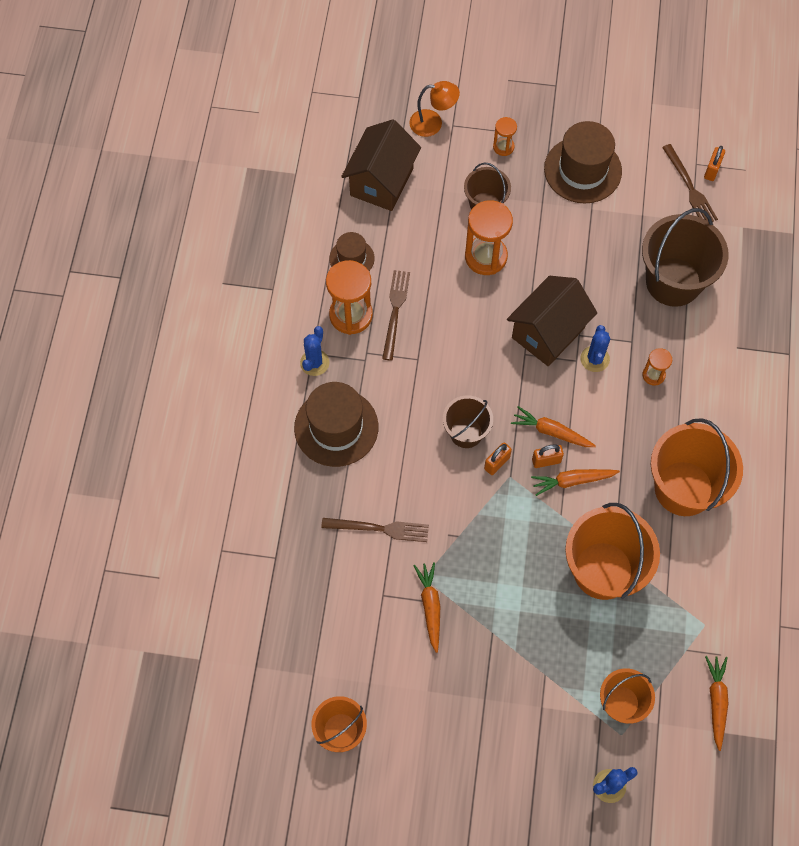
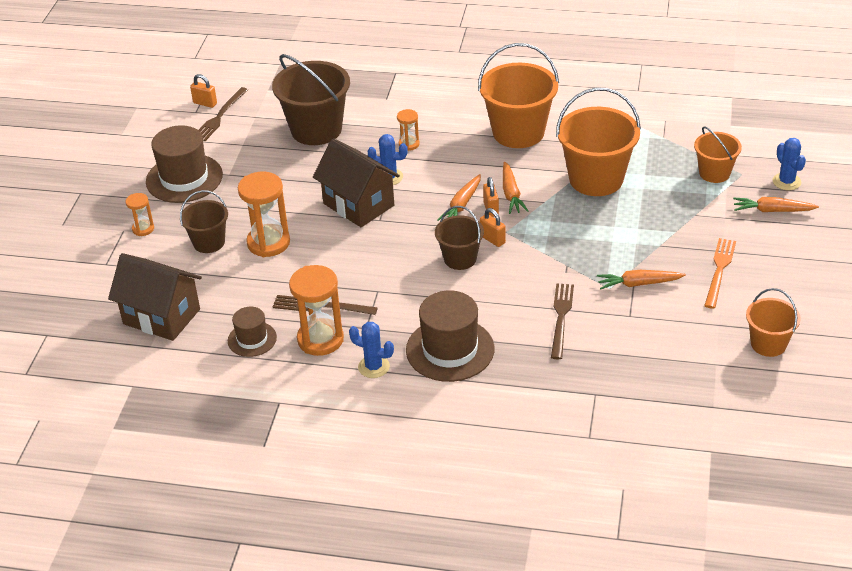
camera: 85 degrees left, 25 degrees down
orange lamp [409,81,460,137] -> none
brown fork [662,144,718,222] -> brown fork turned 135 degrees clockwise [198,87,248,141]
orange carrot [705,656,729,751] -> orange carrot moved to [733,197,819,212]
none -> orange fork [704,238,736,309]

